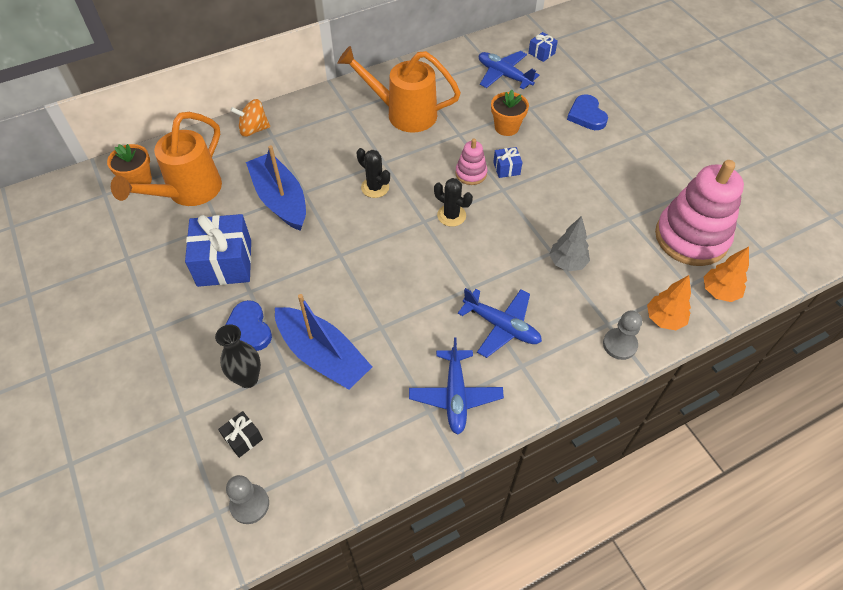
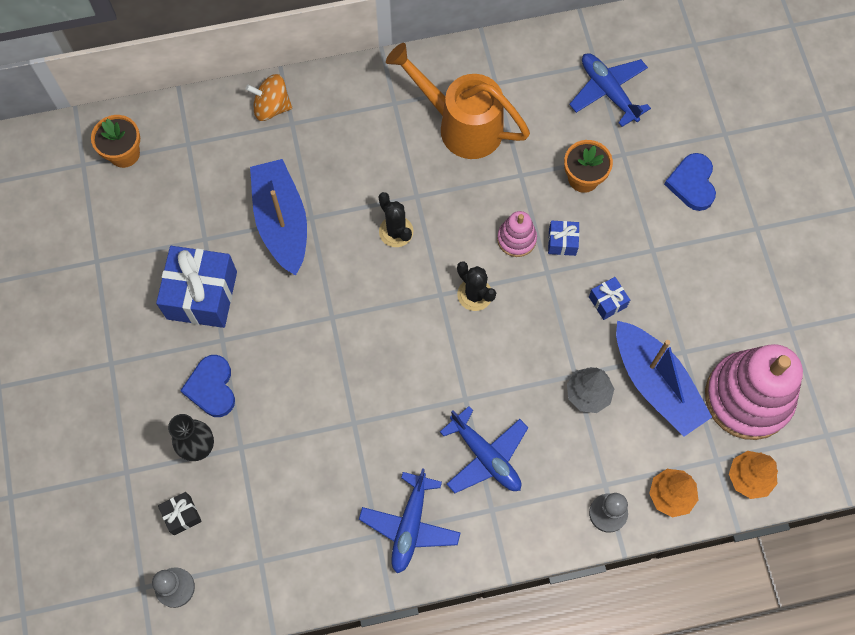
camera: 15 degrees right, 15 degrees up
orange watering can [111,112,222,206] -> none
blue boat [275,294,372,390] -> blue boat moved to [616,321,712,436]
blue gift [528,32,558,62] -> blue gift moved to [589,277,630,320]

